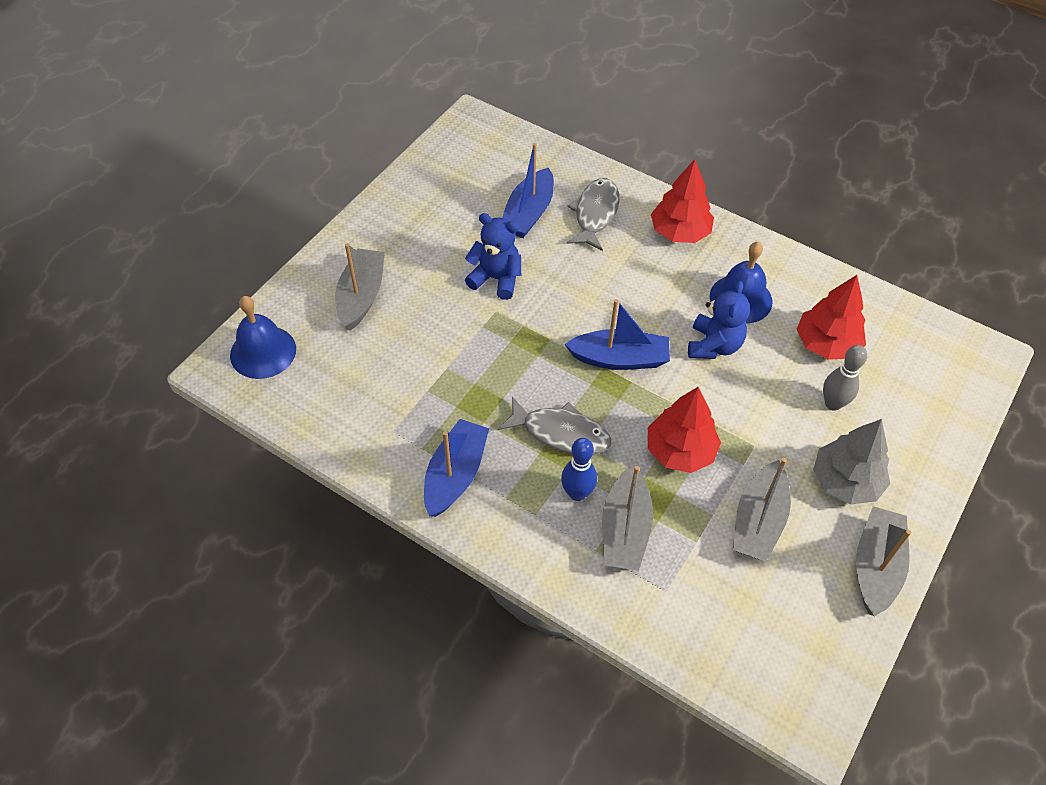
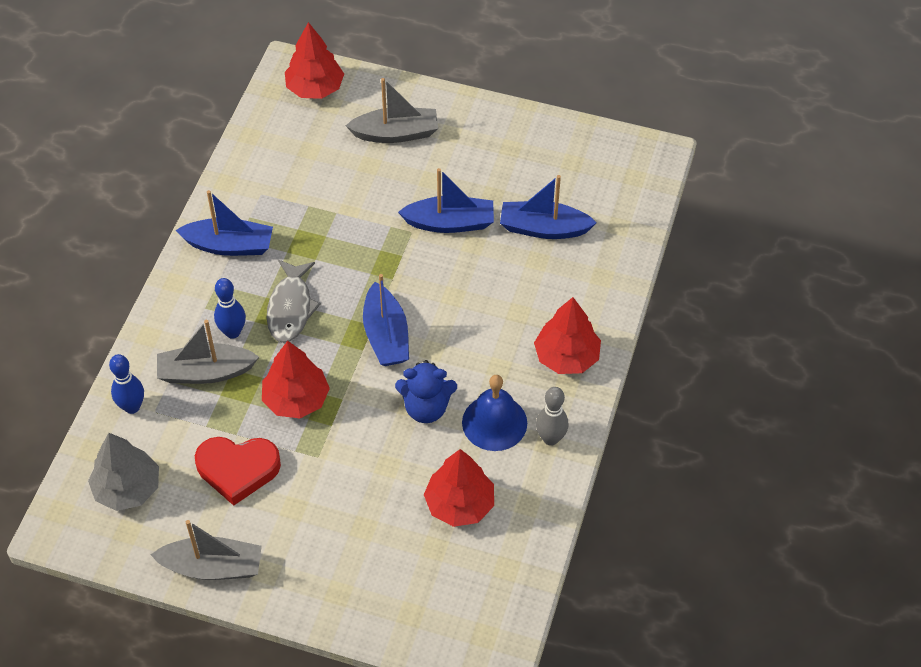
camera: 75 degrees right, 0 degrees up
blue bell [230,296,296,379] -> red tree [285,22,344,99]
blue teddy bear [465,213,521,300] -> blue boat [398,168,494,233]
grey fish [567,178,619,251] -> none
grey boat [733,458,791,562] -> red heart [195,437,281,506]
grey tree [813,419,890,504] -> grey tree moved to [88,433,159,511]
grey bowling pin [823,345,867,411] -> grey bowling pin moved to [536,387,569,446]
none -> blue bowling pin [109,354,144,414]

